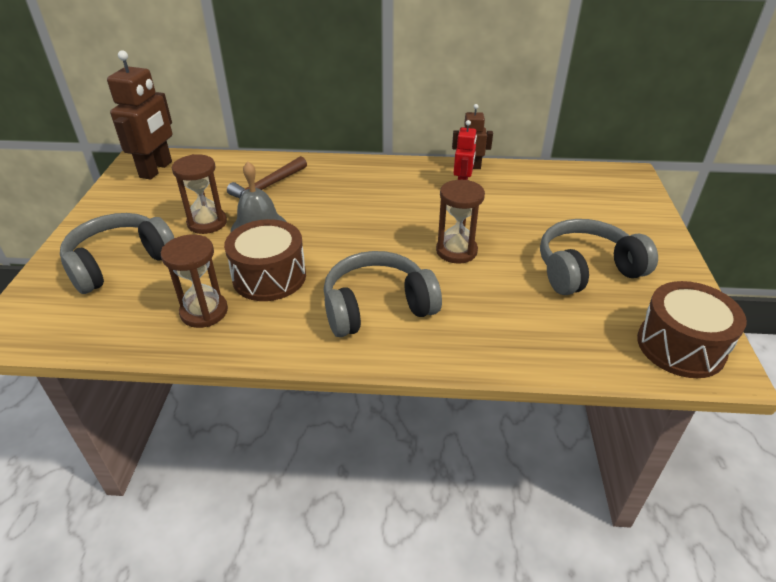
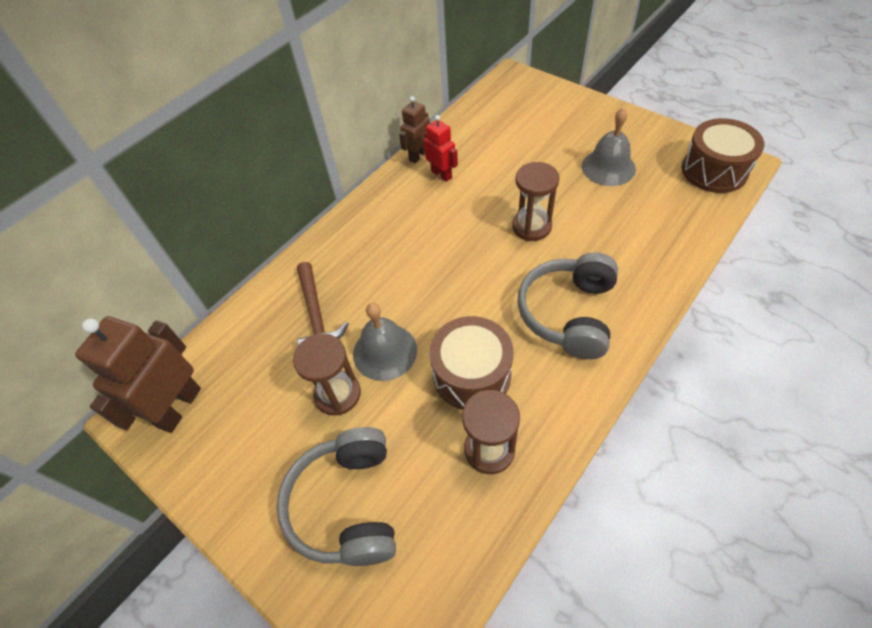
camera: 50 degrees left, 15 degrees up
brown robot [107,50,173,180] -> brown robot turned 120 degrees counterclockwise [75,316,201,433]
grey headphones [540,219,658,295] -> grey bell [582,107,636,186]

